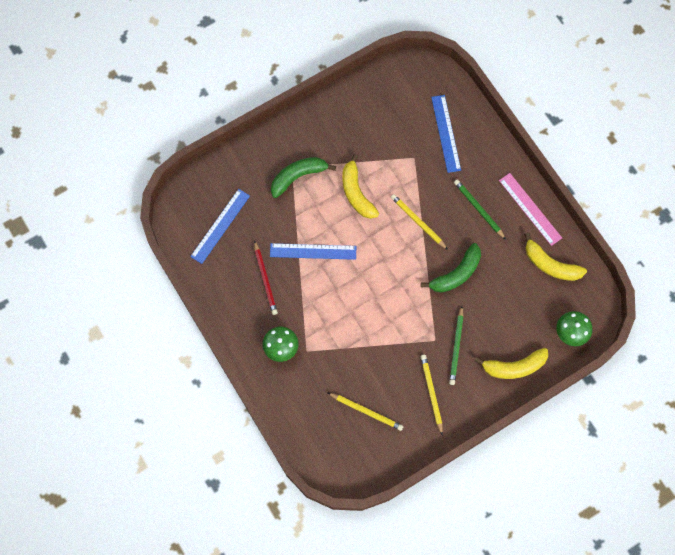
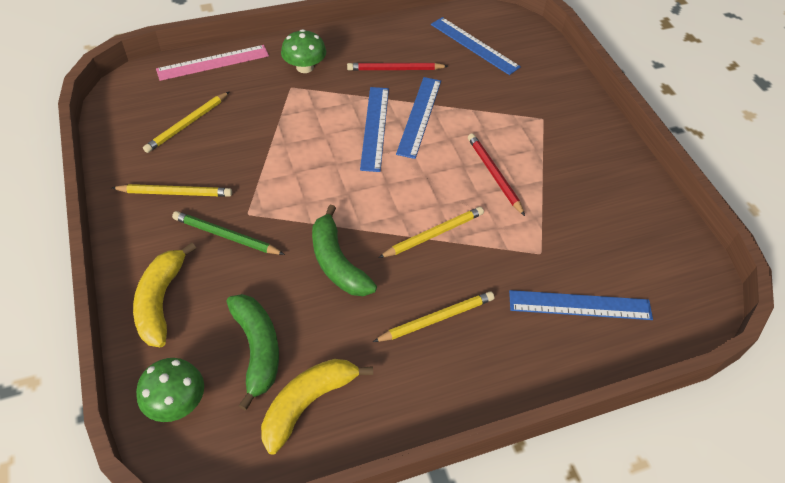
camera: 100 degrees right, 20 degrees down
green banana [271,157,336,198] -> green banana moved to [227,294,279,410]
yellow banana [342,154,379,219] -> red pencil [468,134,525,216]
green pencil [454,179,506,239] -> yellow pencil [373,291,494,342]
pink ruler [499,173,562,246] -> pink ruler moved to [156,45,269,81]
none -> blue ruler [360,87,389,172]

